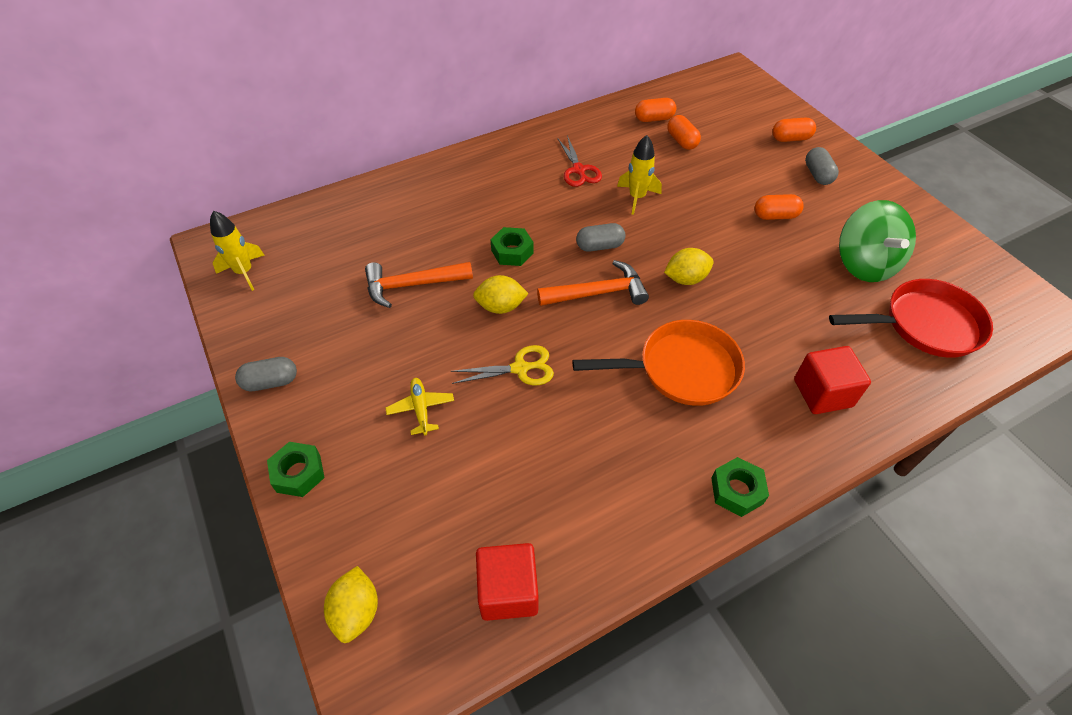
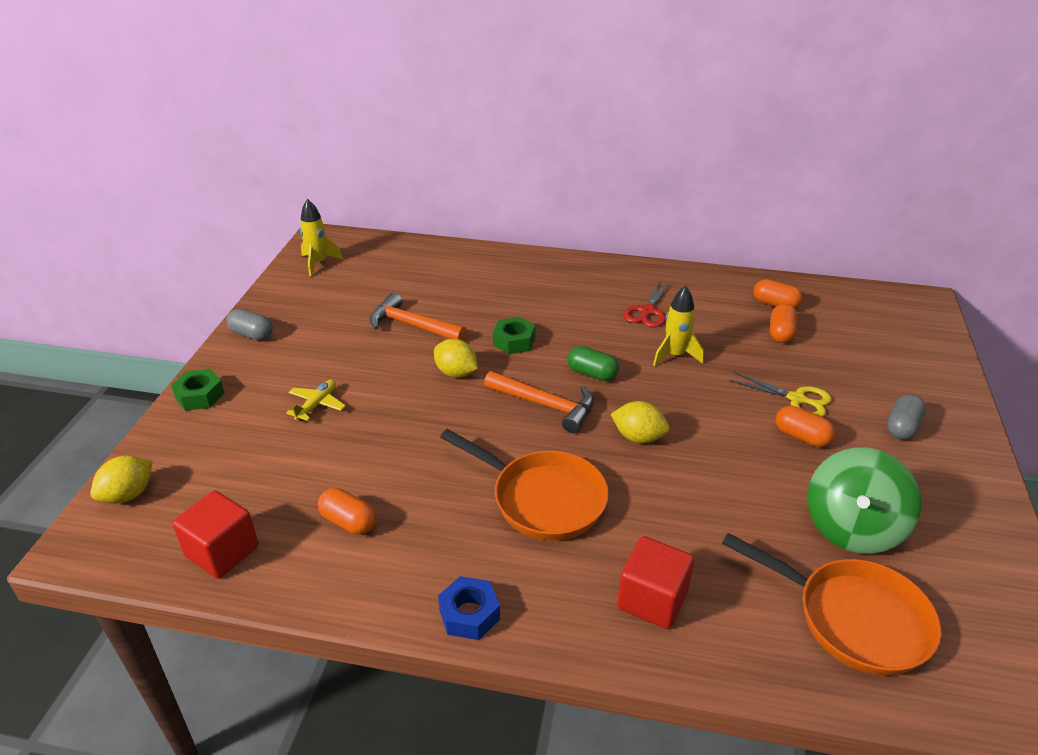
camera: 40 degrees right, 15 degrees down
yellow scissors [450,345,554,385] -> yellow scissors moved to [730,372,832,417]
grey capsule [576,223,625,252] -> green capsule [568,346,619,381]
green nut [711,457,769,517] -> blue nut [438,576,500,640]
orange capsule [772,118,816,142] -> orange capsule moved to [318,488,376,535]
red pan [829,279,993,358] -> orange pan [722,533,941,675]

